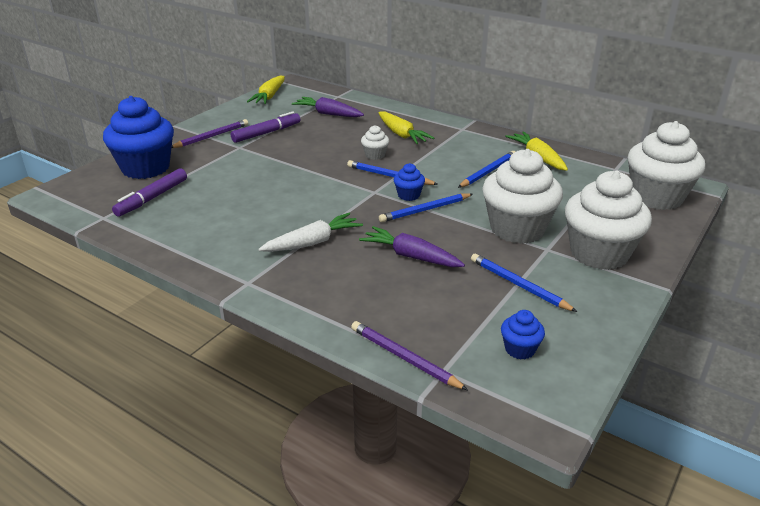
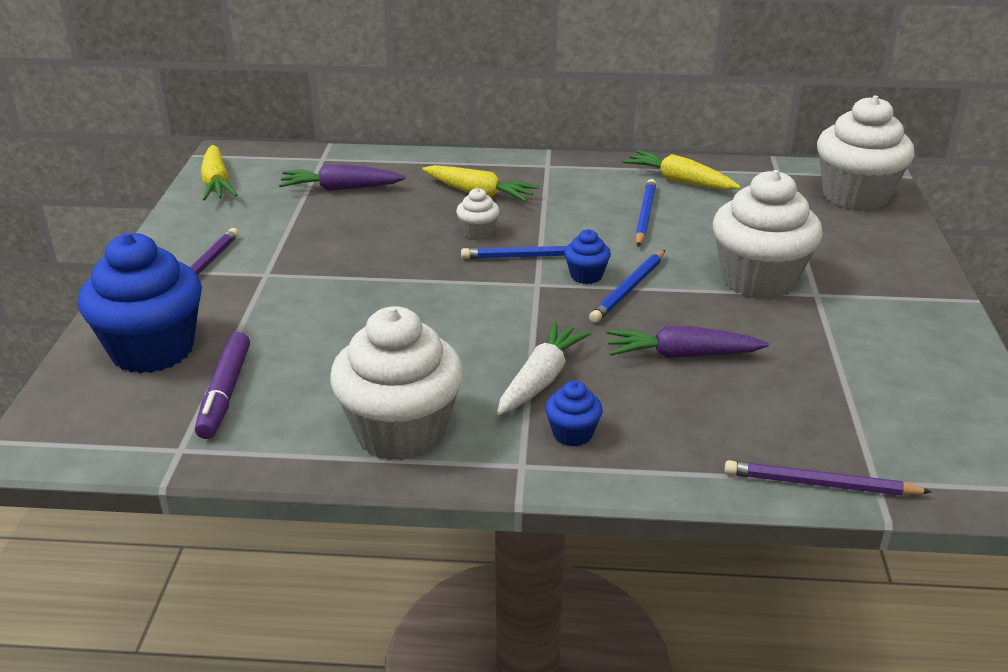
camera: 30 degrees left, 0 degrees up
purple marker [231,112,300,143] -> none
blue pencil [471,254,577,312] -> none
blue cupcake [501,310,545,359] -> blue cupcake moved to [545,381,603,447]
white cupcake [565,170,652,270] -> white cupcake moved to [330,306,464,461]

